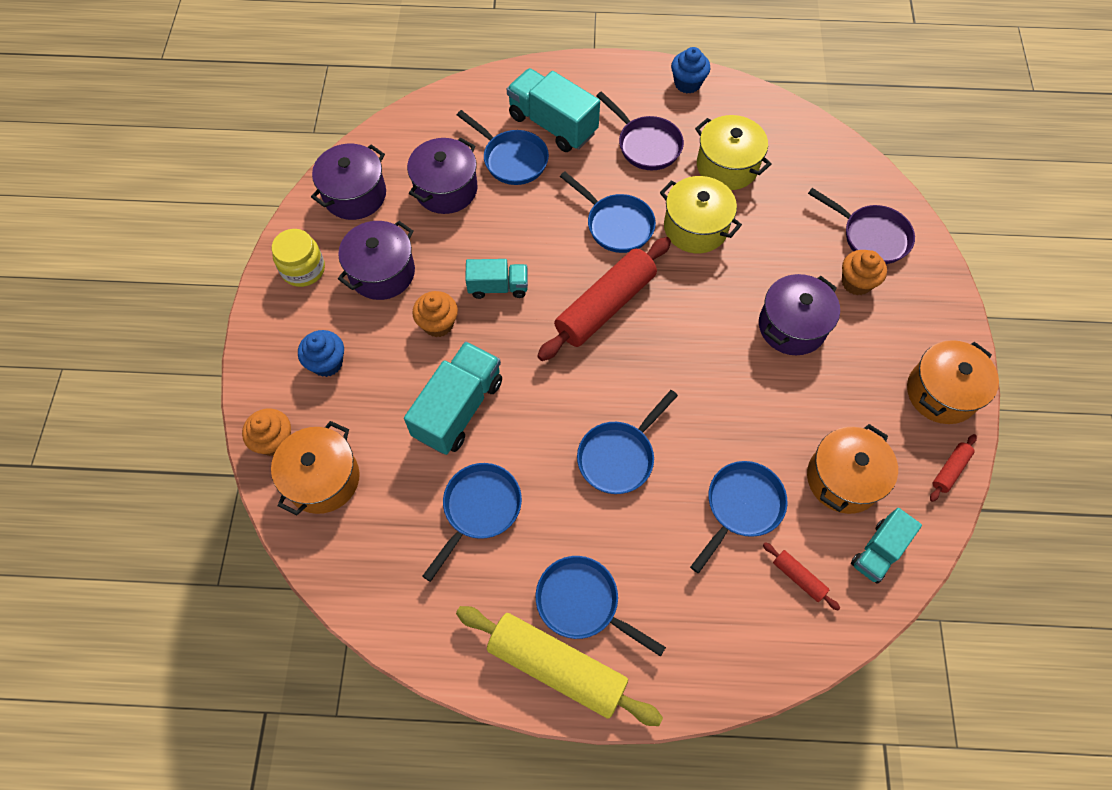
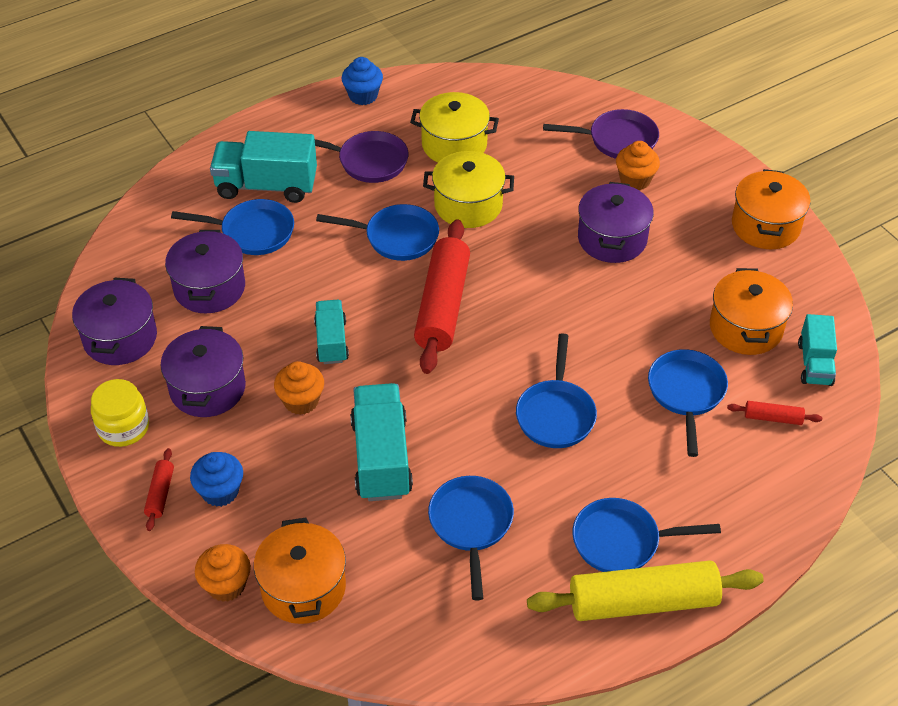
camera: 35 degrees left, 15 degrees down
turquoise truck [465,259,528,299] -> turquoise truck turned 60 degrees counterclockwise [314,300,349,364]
red rolling pin [930,434,977,502] -> red rolling pin moved to [144,448,174,531]

